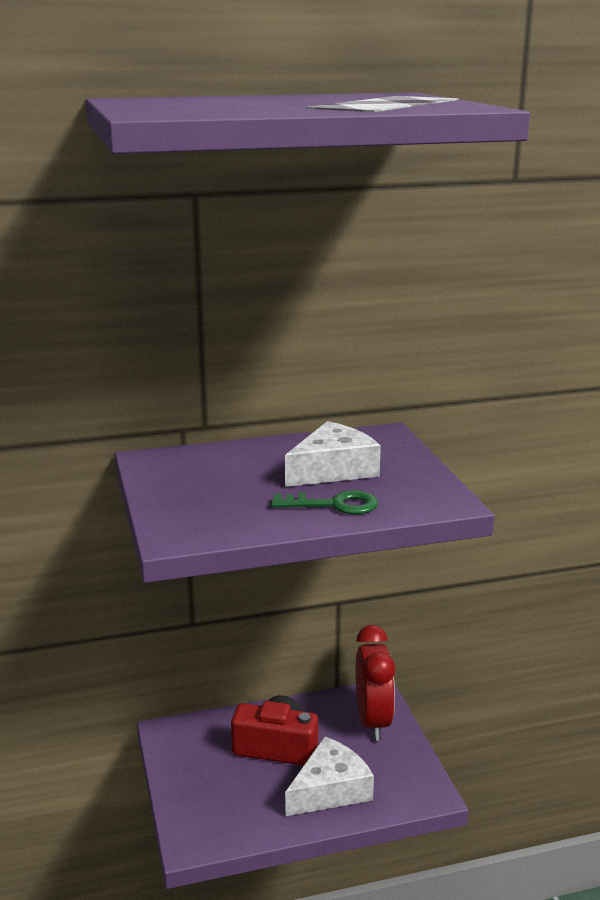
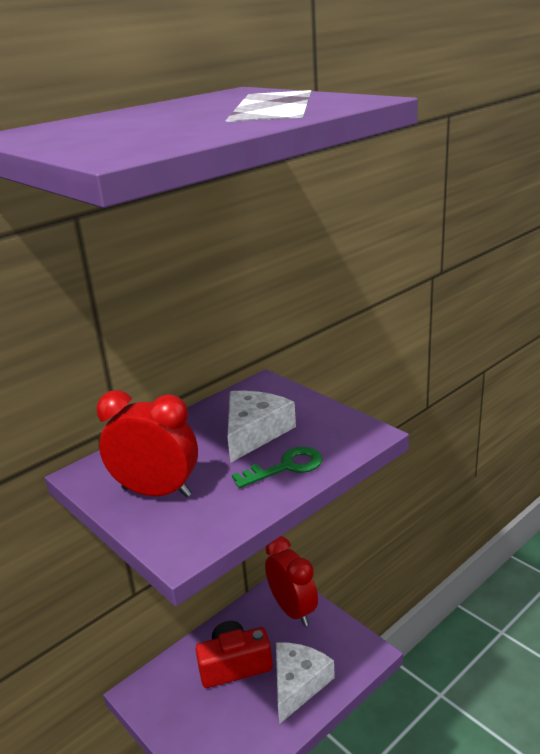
camera: 25 degrees left, 5 degrees up
none -> red clock [97,390,198,497]

